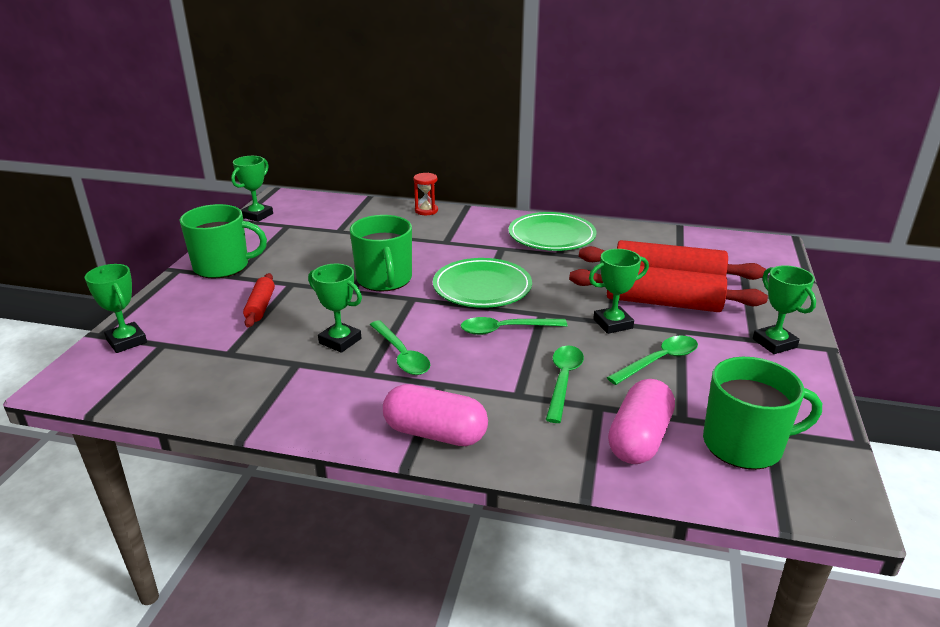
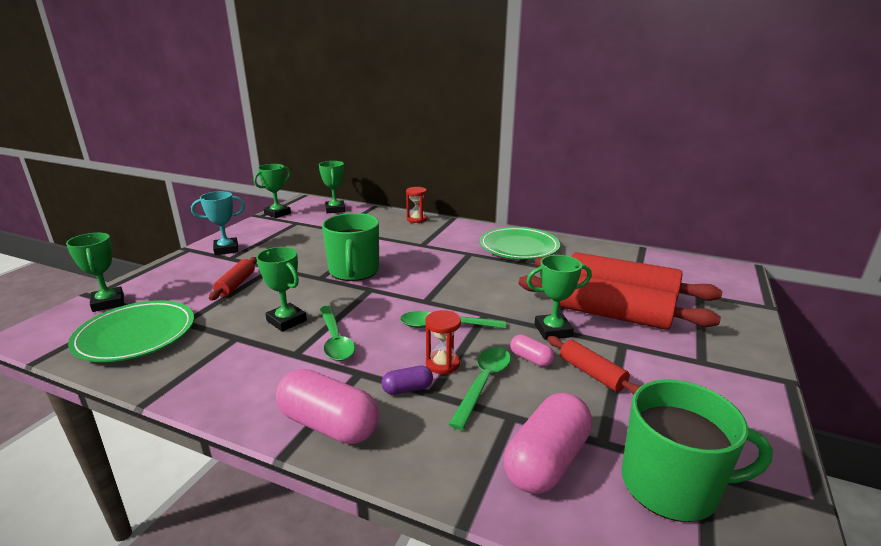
camera: 10 degrees right, 5 degrees down
green mug [180,204,267,279] -> turquoise trophy [191,191,245,255]
green plate [433,258,532,308] -> green plate moved to [68,300,194,362]
green spoon [607,336,698,385] -> red rolling pin [548,336,641,395]
green trophy [753,265,816,354] -> green trophy moved to [319,161,345,213]
none -> purple capsule [381,366,433,395]
none -> red hourglass [425,310,461,374]
none -> pink capsule [510,335,554,367]

